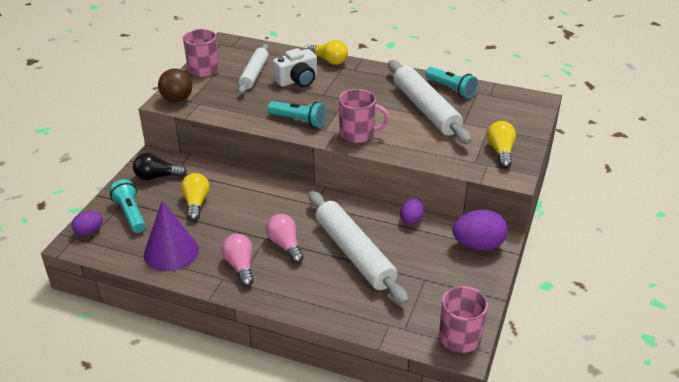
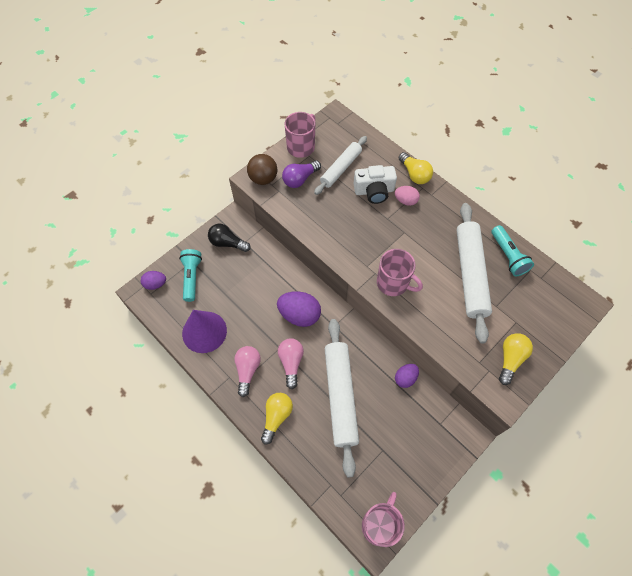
camera: 25 degrees right, 25 degrees up
yellow light bulb [181,173,210,221] -> yellow light bulb moved to [261,393,293,444]
turquoise flashlight [268,101,326,127] -> none
purple egg [452,210,508,251] -> purple egg moved to [277,291,321,327]
none -> purple light bulb [282,160,321,188]
none -> pink egg [395,186,420,206]

